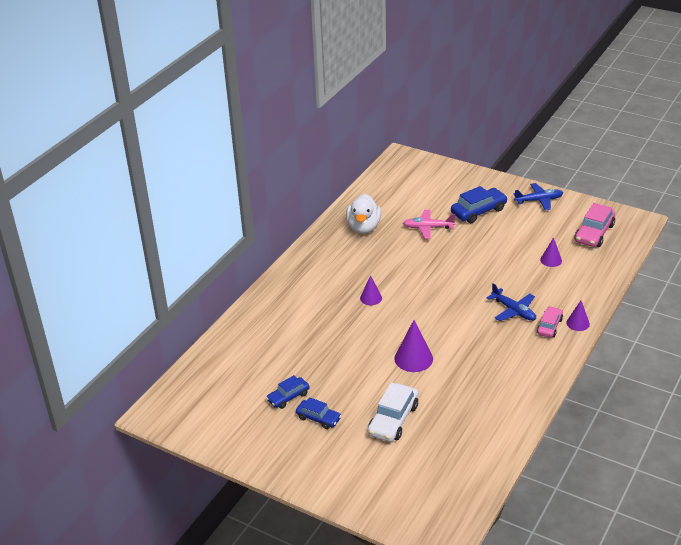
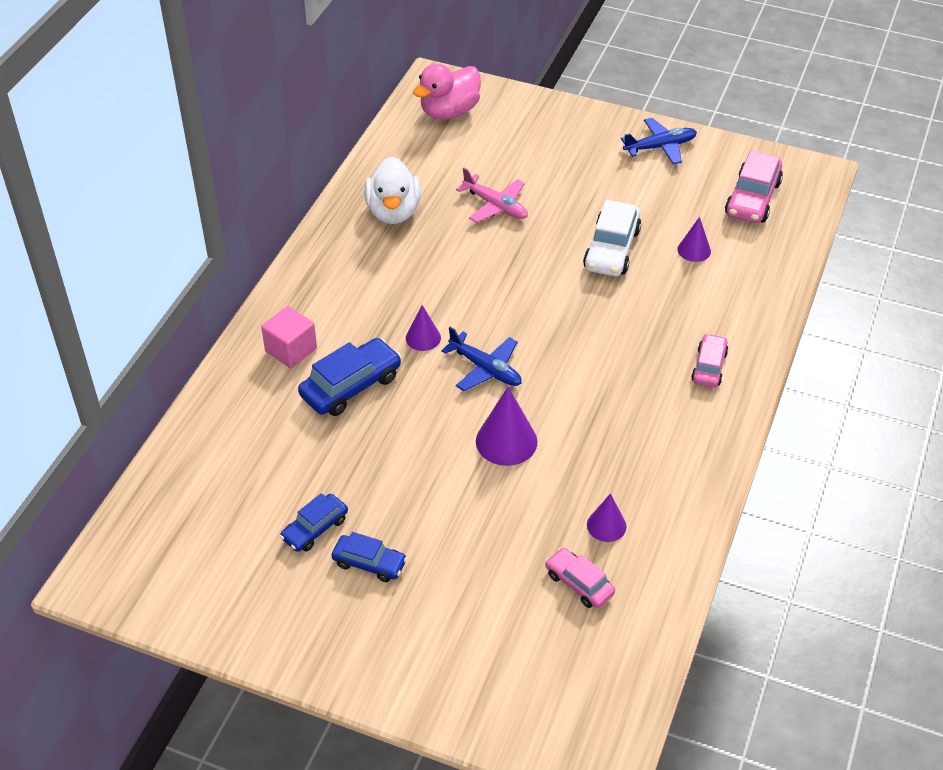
camera: 10 degrees left, 10 degrees up
white car [368,382,418,442] -> white car moved to [583,200,641,276]
pink plane [403,210,456,239] -> pink plane turned 135 degrees counterclockwise [456,168,528,223]
blue car [451,186,508,223] -> blue car moved to [298,338,402,416]
blue plane [487,283,536,321] -> blue plane moved to [441,327,522,391]
purple cone [566,301,590,331] -> purple cone moved to [587,493,626,542]
none -> pink cube [261,306,317,368]
none -> pink duck [413,63,481,120]
none -> pink car [545,547,615,608]

